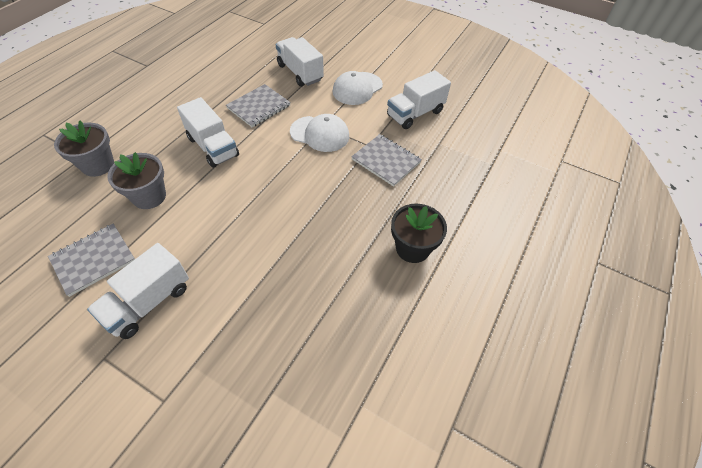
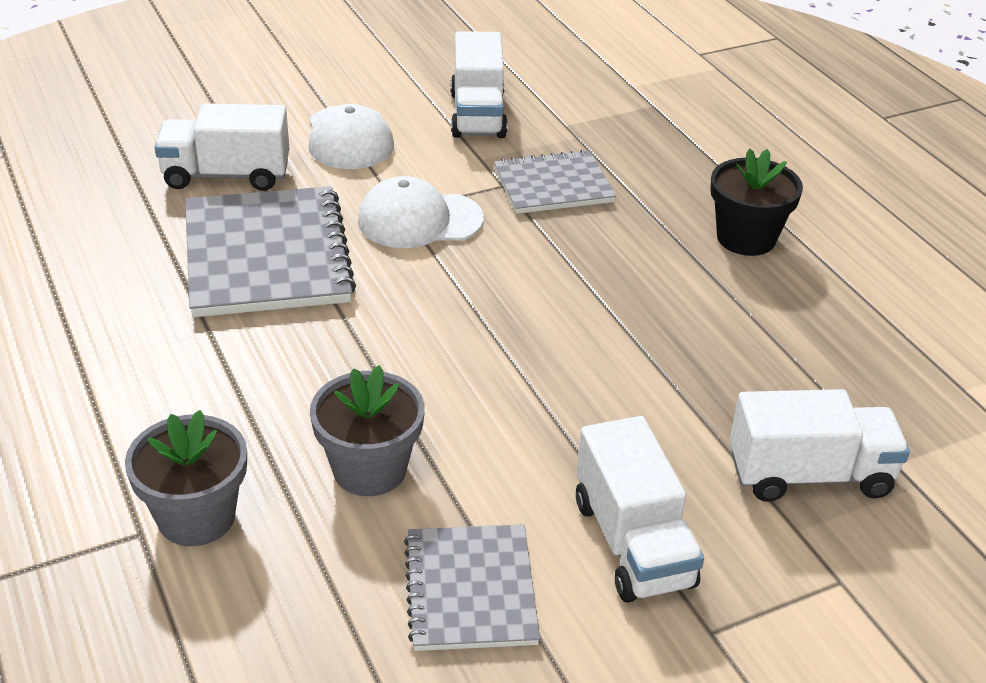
camera: 55 degrees left, 15 degrees down
white truck [177,97,239,168] -> white truck moved to [730,389,910,502]
grey notebook [226,84,291,127] -> grey notebook [185,186,356,317], size x1.65
white cap [290,114,349,152] -> white cap turned 150 degrees counterclockwise [358,176,484,248]

